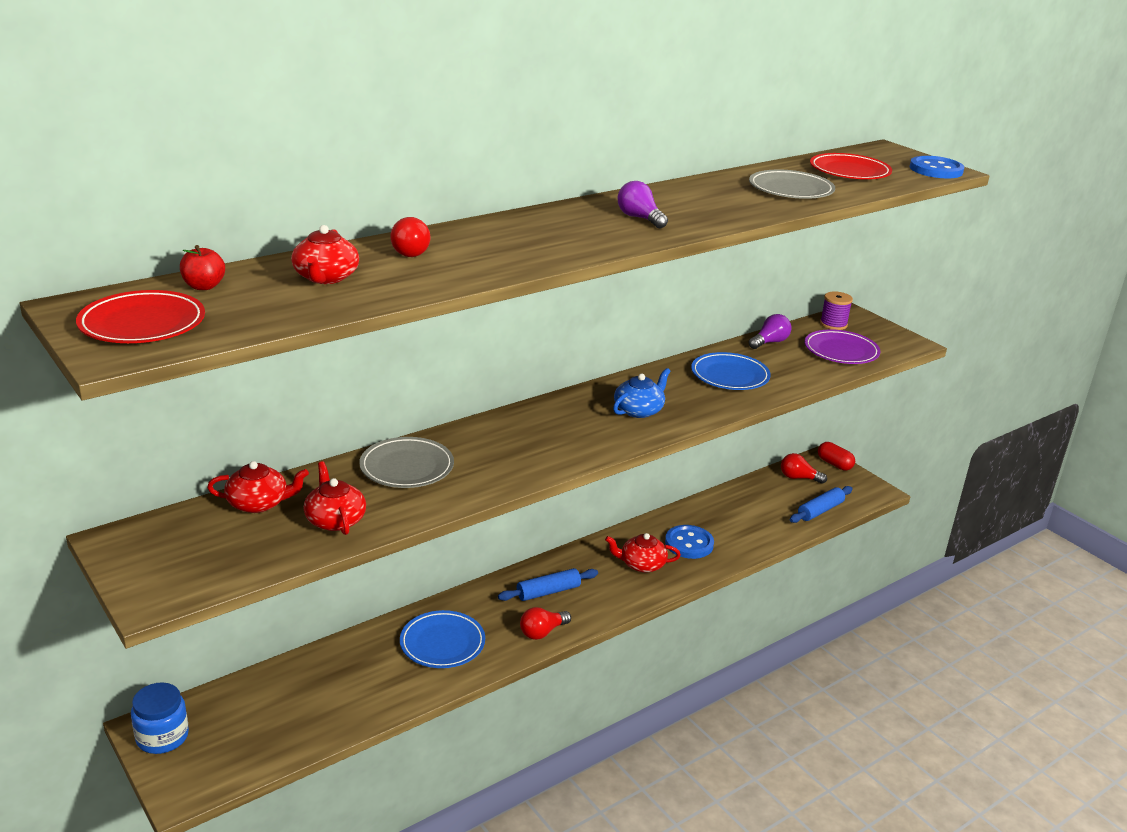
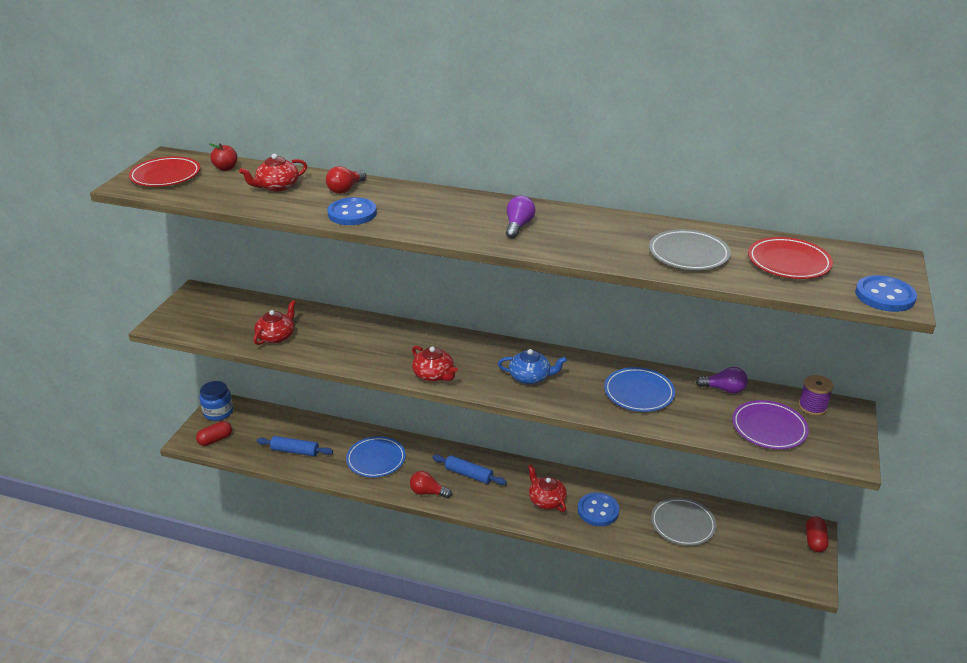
camera: 55 degrees right, 5 degrees up
red teapot [207,461,309,513] -> red teapot moved to [412,346,458,382]
grey plate [359,437,454,488] -> grey plate moved to [651,498,716,546]
red light bulb [781,453,827,484] -> none
blue rolling pin [790,486,853,523] -> blue rolling pin moved to [256,436,333,456]
none -> red capsule [196,421,232,446]
none -> blue button [327,197,377,225]

